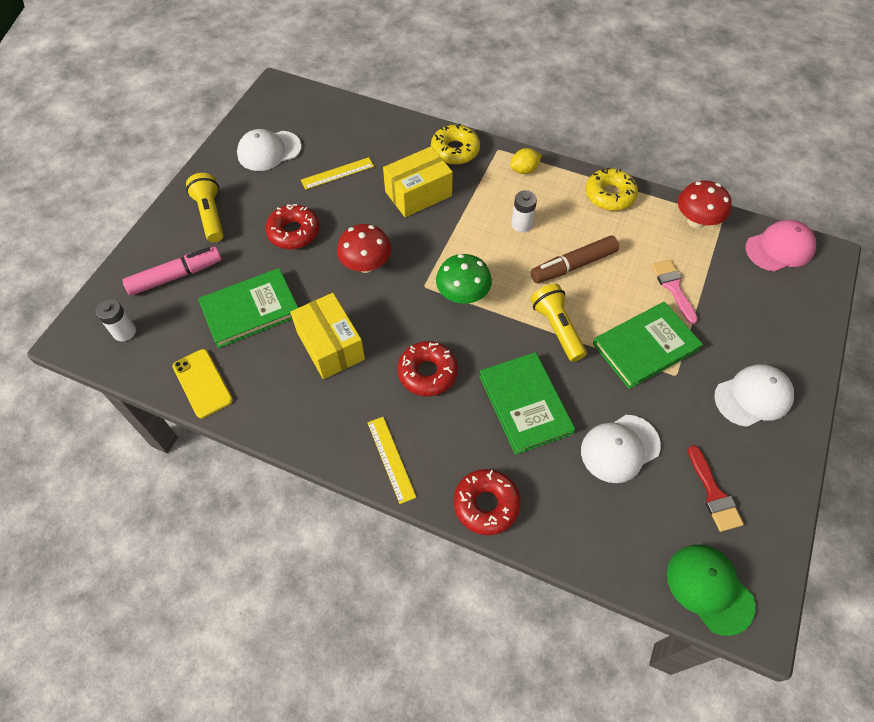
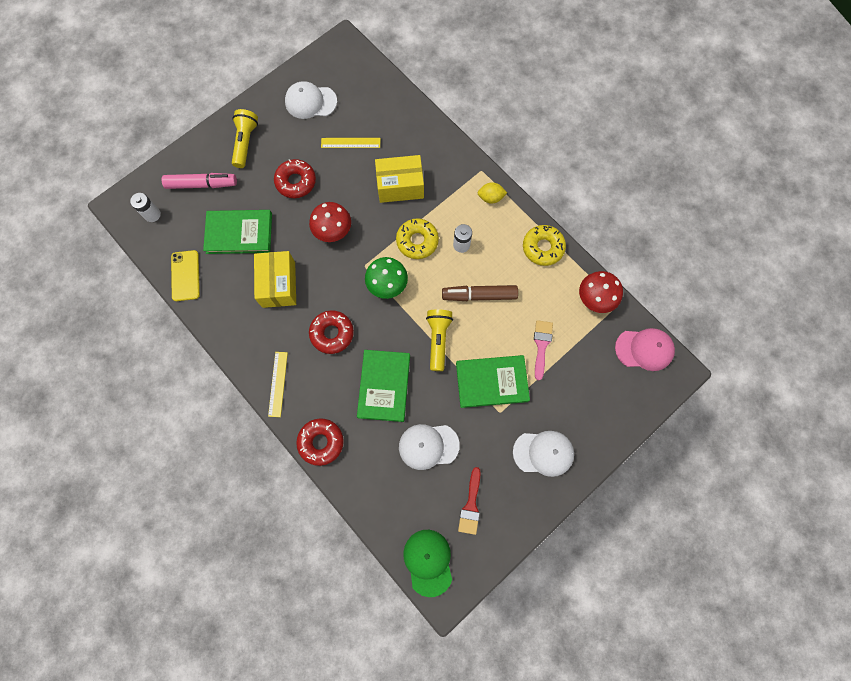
camera: 25 degrees right, 15 degrees up
yellow donut [431,123,480,165] -> yellow donut moved to [396,218,439,259]

